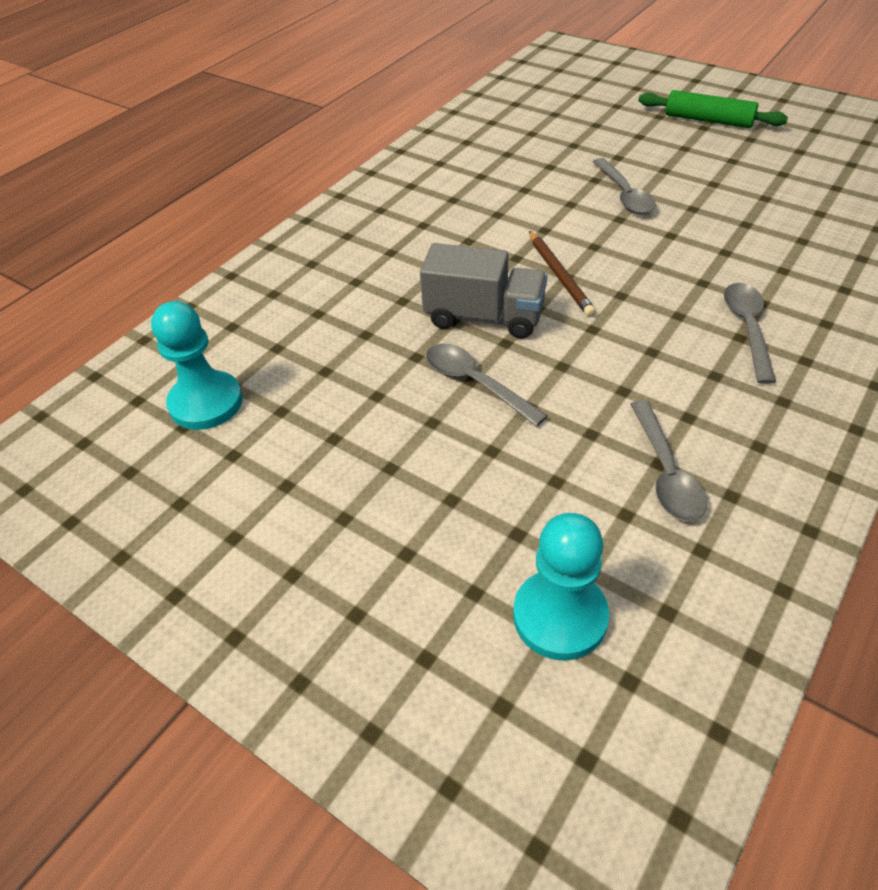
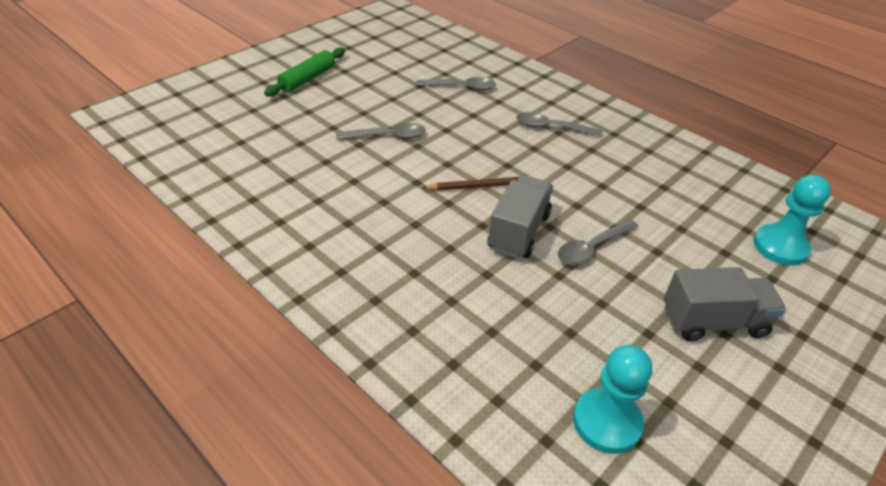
camera: 85 degrees left, 5 degrees down
grey spoon [630,400,707,522] -> grey spoon moved to [416,77,496,90]
none -> grey truck [664,267,786,341]

